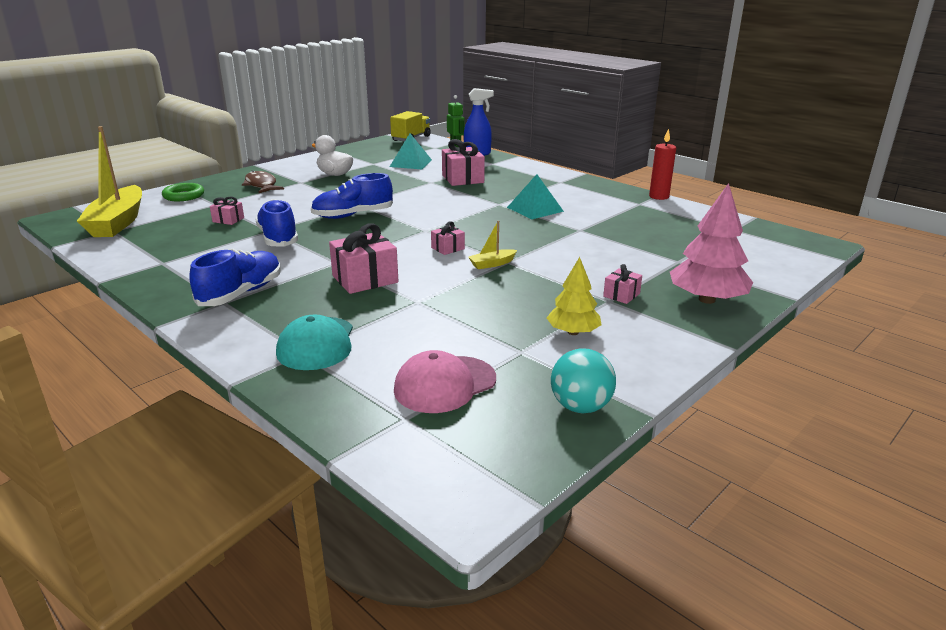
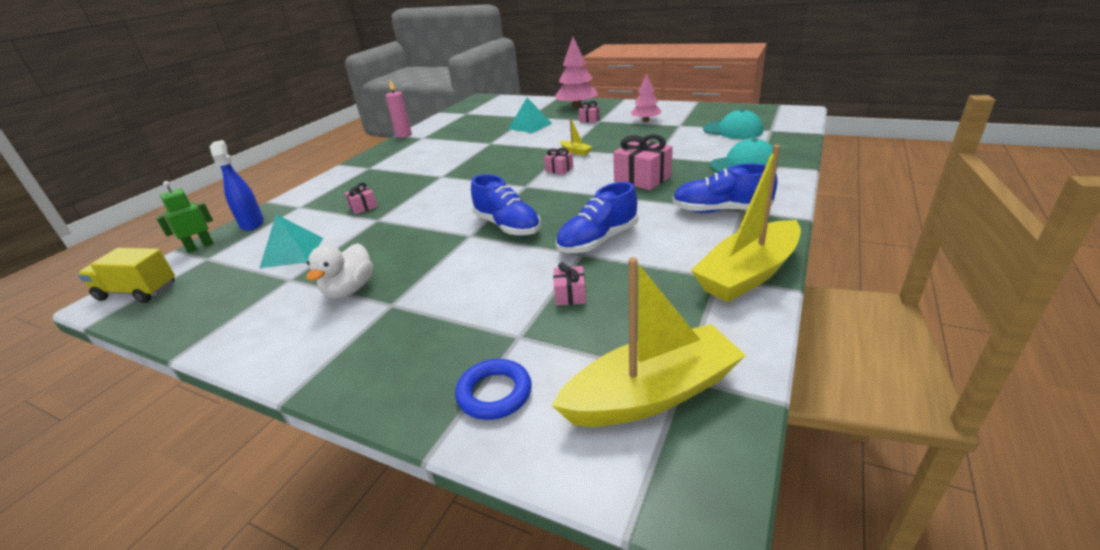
camera: 105 degrees left, 5 degrees up
green ring [162,183,204,201] -> blue ring [455,359,532,420]
brown fish [242,170,284,193] -> none
pink cap [394,350,496,413] -> turquoise cap [703,109,763,139]
pink gift [442,139,485,186] -> pink gift [345,183,378,214], size x0.53
turquoise pyramid [507,174,564,219] -> turquoise pyramid moved to [508,98,552,133]
yellow tree [547,257,602,335] -> pink tree [631,73,661,122]
turquoise ball [551,349,616,413] -> none
red candle [649,128,676,200] -> pink candle [386,80,412,138]
none -> yellow boat [691,145,801,302]

